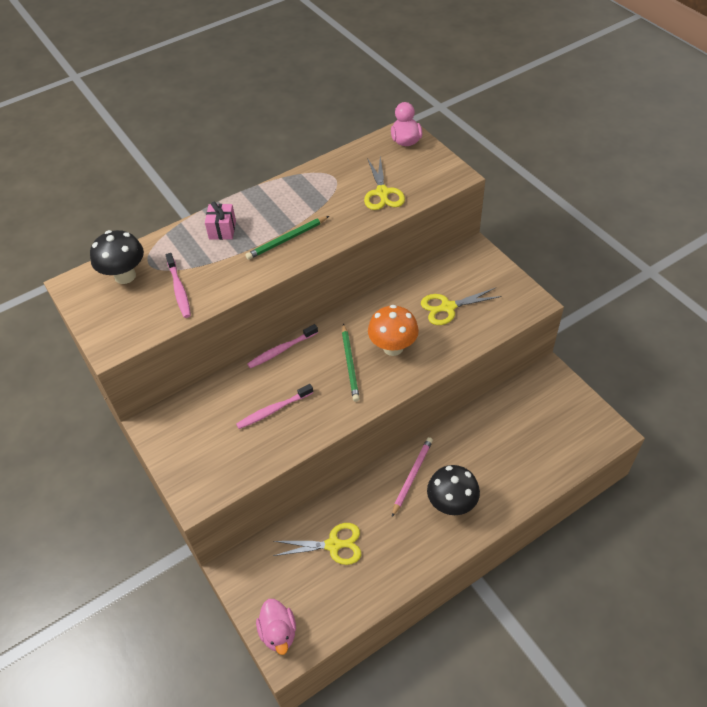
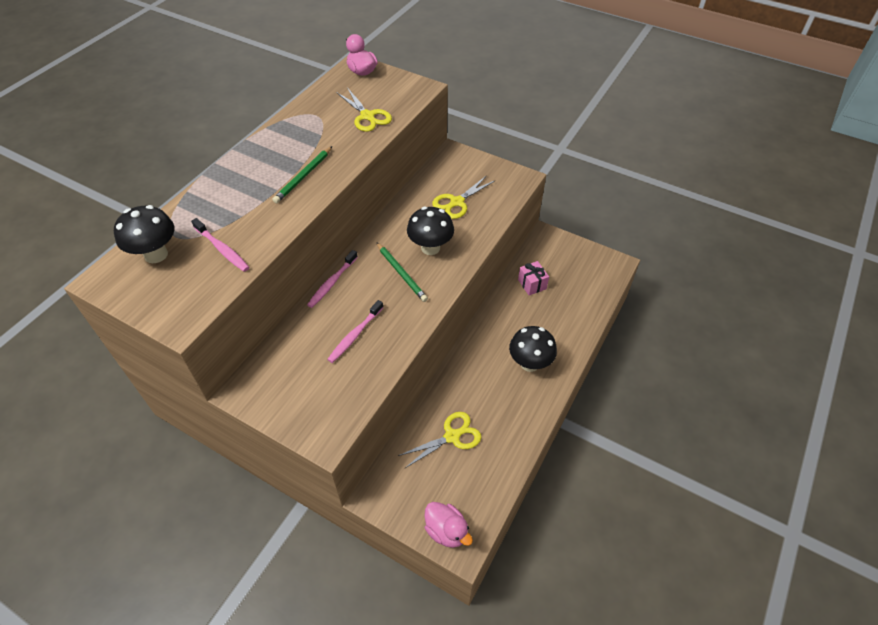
camera: 30 degrees left, 0 degrees up
pink gift [205,202,236,240] -> pink gift moved to [518,261,549,296]
orange mushroom [368,305,419,356] -> black mushroom [407,206,454,255]
pink pencil [392,437,433,517] -> none

